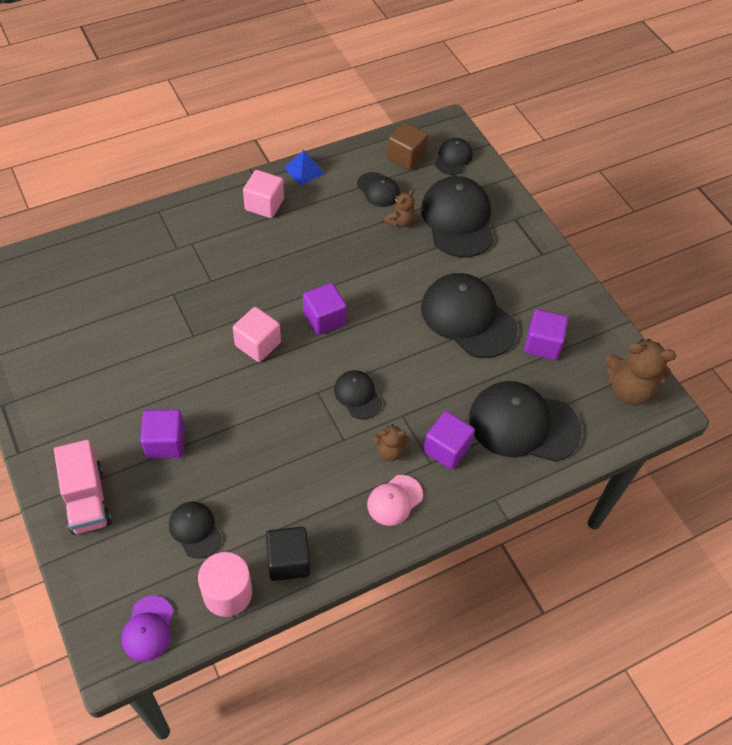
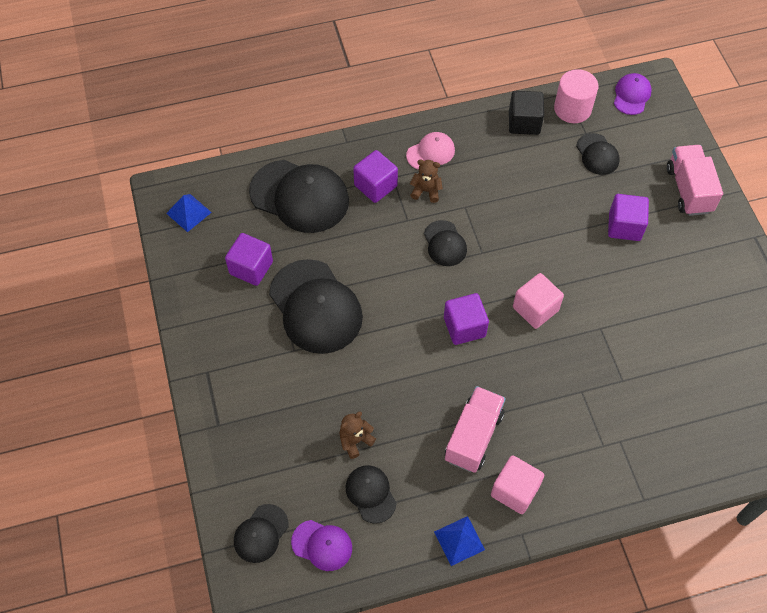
camera: 165 degrees left, 5 degrees up
brown cube [387,122,428,170] -> purple cap [291,520,352,571]
black cap [421,176,494,258] -> none
brown teddy bear [605,339,676,405] -> blue pyramid [166,194,212,232]
none -> pink truck [445,386,506,473]

